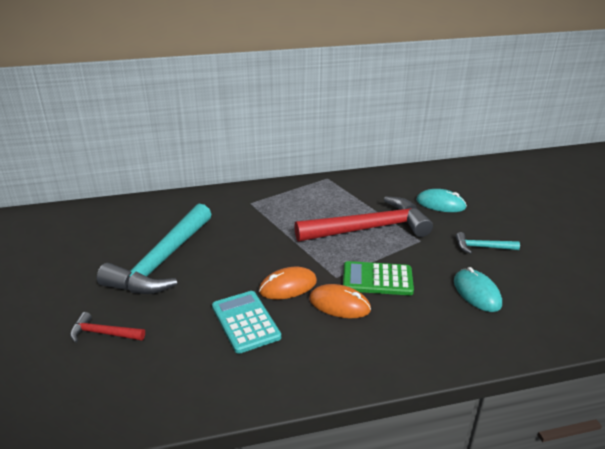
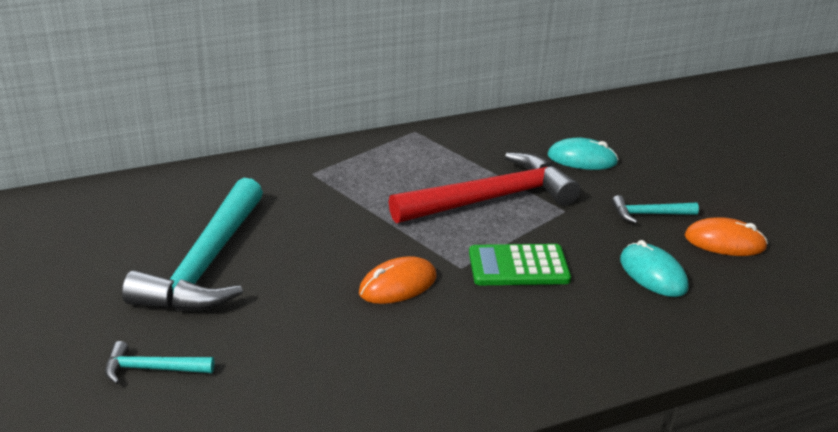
camera: 10 degrees left, 0 degrees up
red hammer [70,312,145,343] -> turquoise hammer [105,341,214,384]
turquoise calculator [212,291,281,354] -> none
orange mouse [309,284,371,318] -> orange mouse moved to [684,217,768,256]

